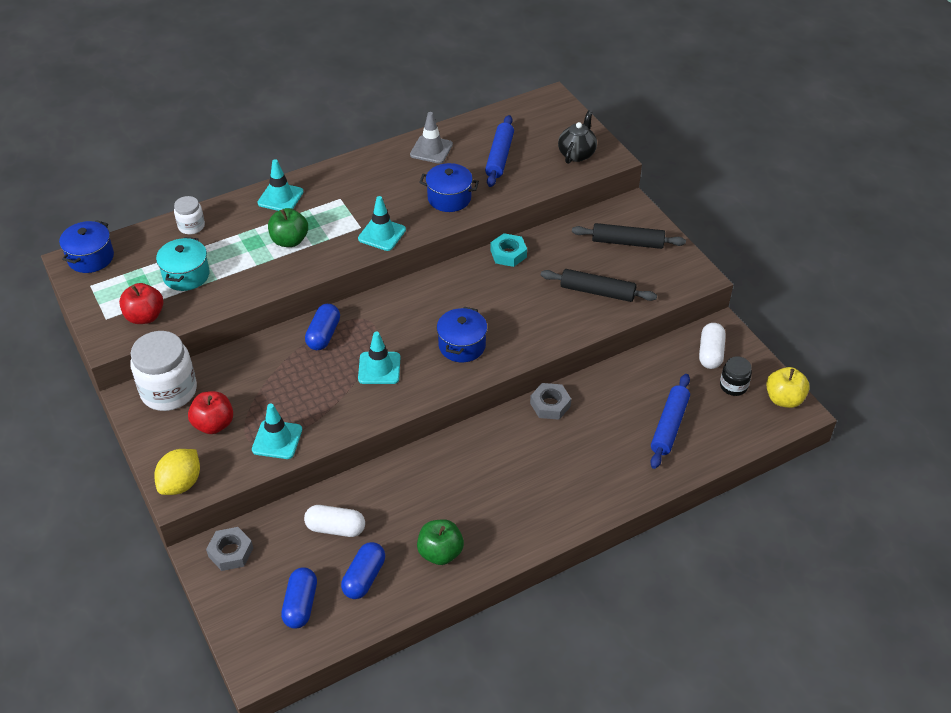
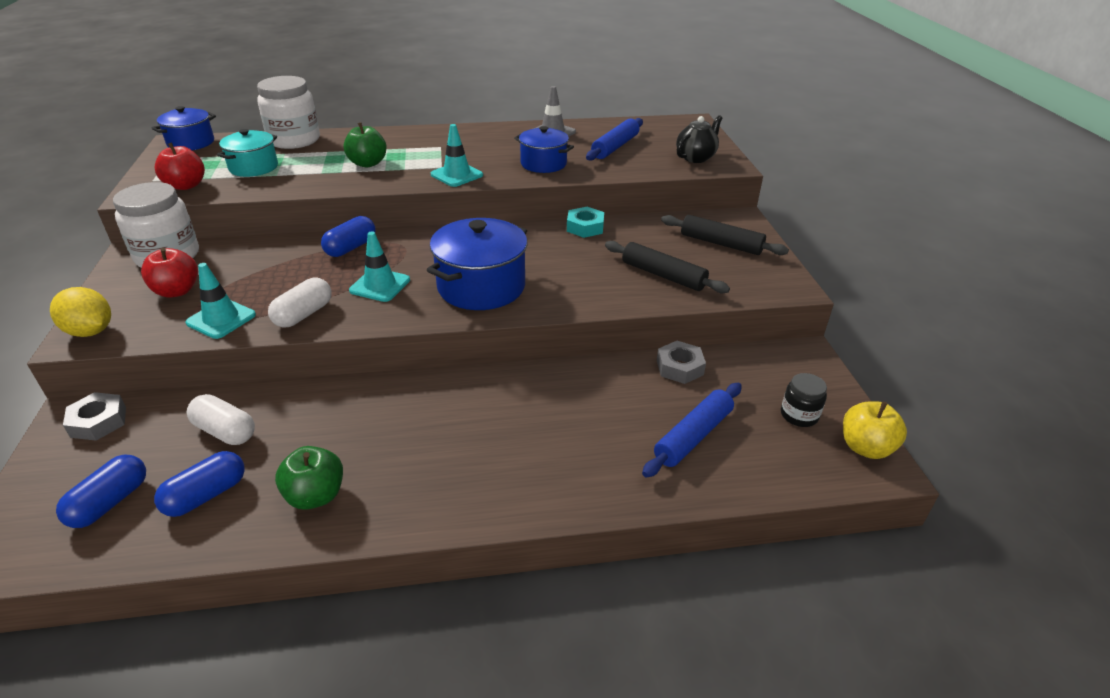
camera: 20 degrees right, 10 degrees down
yellow lemon [154,449,200,495] -> yellow lemon turned 75 degrees clockwise [50,287,111,337]
white jar [174,196,205,234] -> white jar [257,76,320,149], size x1.93
turquoise traffic cone [258,159,304,211] -> none
blue pot [437,307,487,362] -> blue pot [427,218,527,310], size x1.59
grey nut [530,383,571,420] -> grey nut moved to [657,341,706,384]
white capsule [699,323,726,369] -> white capsule moved to [268,278,331,328]

